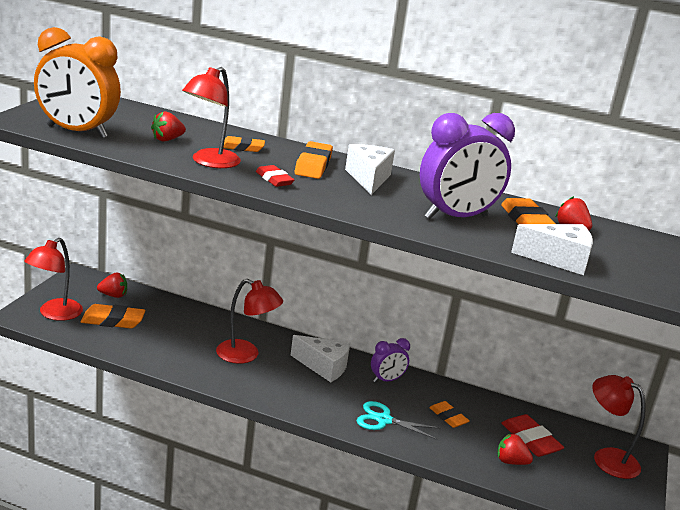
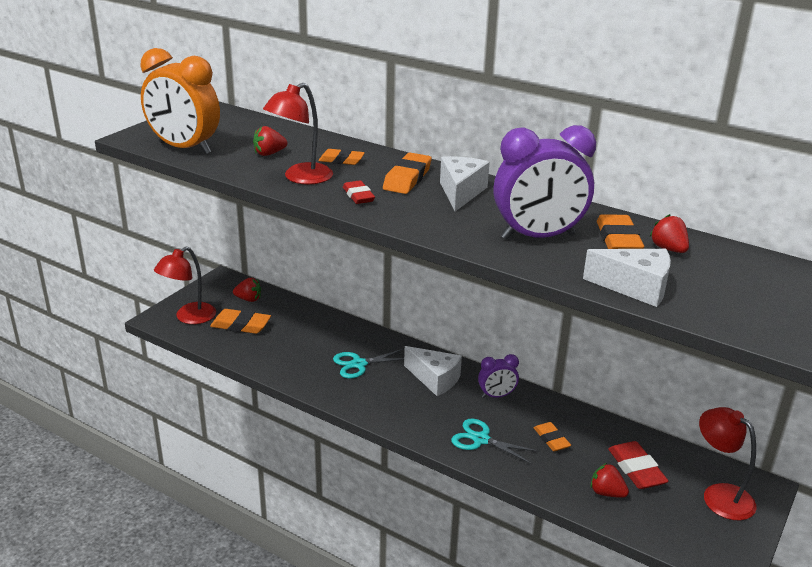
camera: 15 degrees right, 5 degrees up
red lamp [216,279,283,364] -> turquoise scissors [333,349,404,378]

